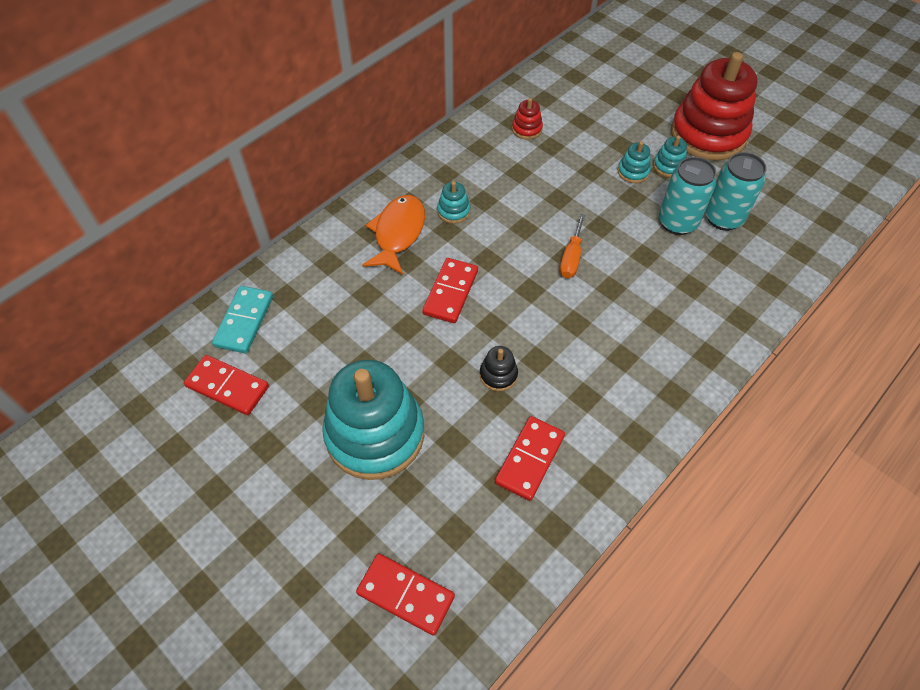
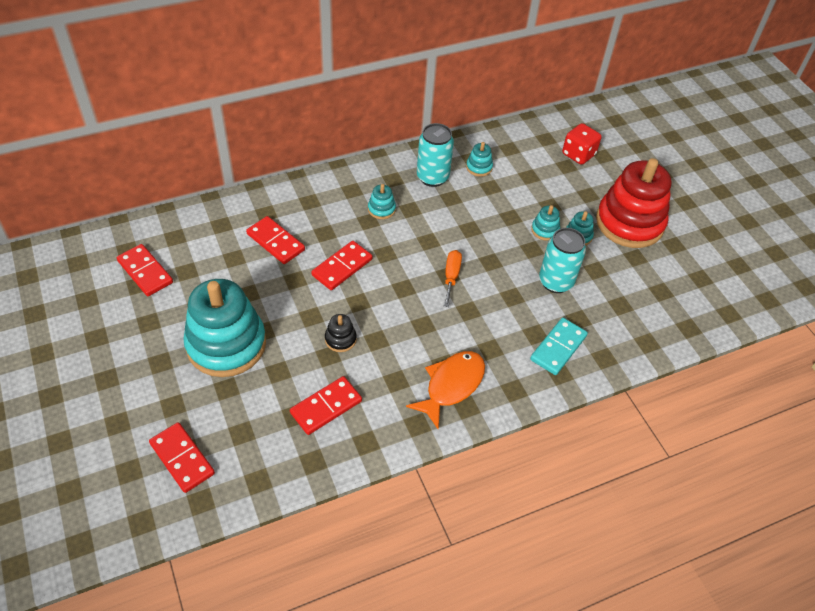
camera: 20 degrees right, 5 degrees down
turquoise domino [212,286,273,353] -> turquoise domino moved to [530,318,588,375]
orange fish [362,195,425,275] -> orange fish moved to [406,351,485,429]
red stacking toy [512,98,543,140] -> turquoise stacking toy [466,142,493,177]
orange screwdriver [560,214,585,278] -> orange screwdriver turned 150 degrees clockwise [444,250,462,307]
turquoise can [705,152,766,231] -> turquoise can moved to [417,123,454,187]
none -> red domino [246,216,305,264]
none -> red dice [562,123,602,165]

